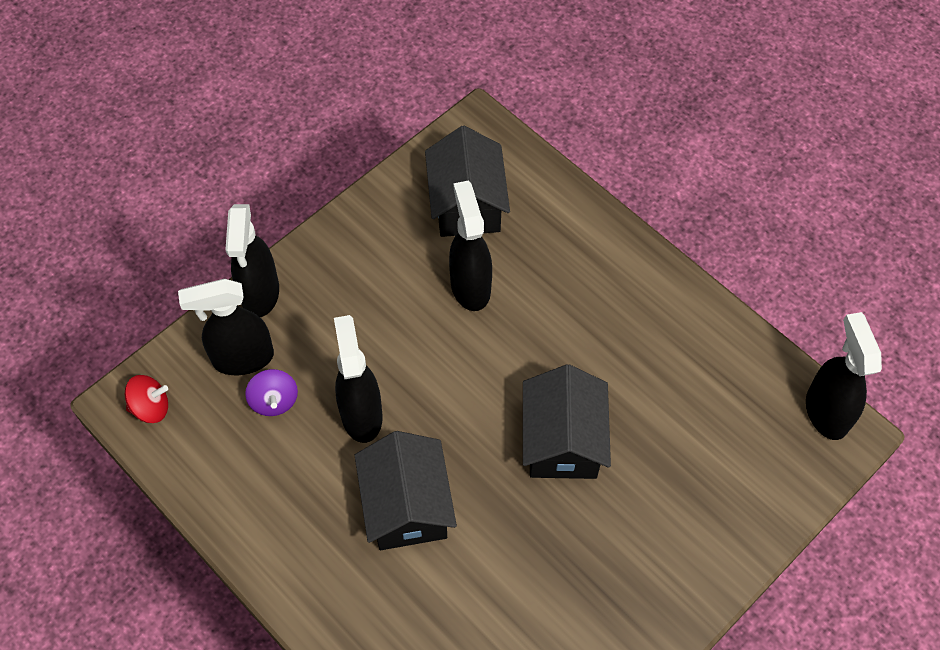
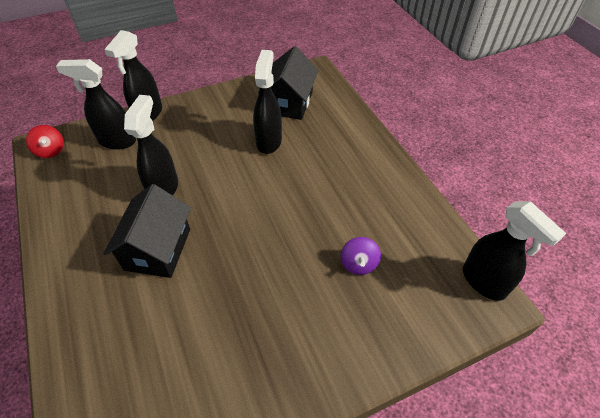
camera: 20 degrees right, 10 degrees down
red spinning top [125,375,168,423] -> red spinning top turned 45 degrees clockwise [26,125,64,158]
purple spinning top [245,369,298,416] -> purple spinning top moved to [341,237,381,275]
black house [523,364,611,479] -> none
black spray bottle [806,312,882,440] -> black spray bottle turned 135 degrees clockwise [463,201,566,301]

